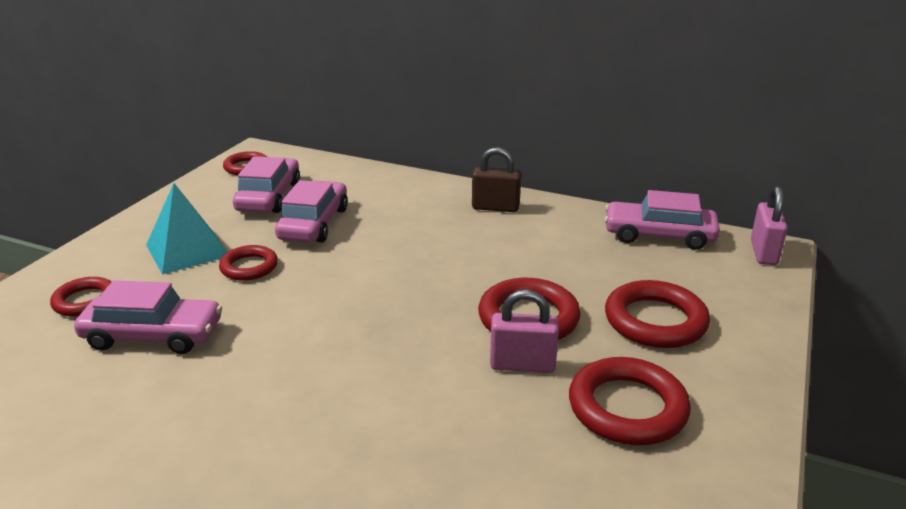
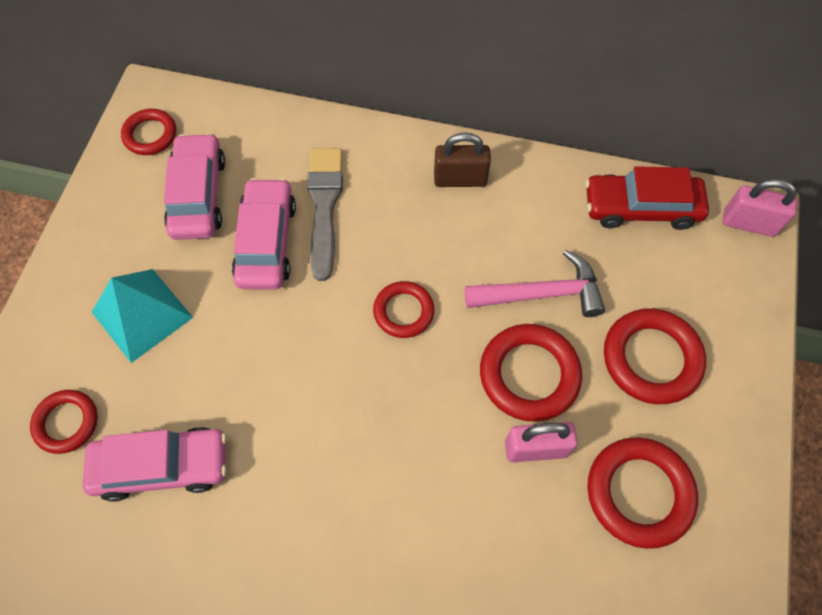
camera: 10 degrees left, 35 degrees up
red ring [219,245,278,281] -> red ring moved to [373,281,434,338]
pink car [604,190,720,250] -> red car [585,166,709,230]
pink padlock [751,186,788,265] -> pink padlock turned 75 degrees counterclockwise [723,179,797,237]
none -> grey brush [307,148,343,281]
none -> pink hammer [465,250,605,317]

